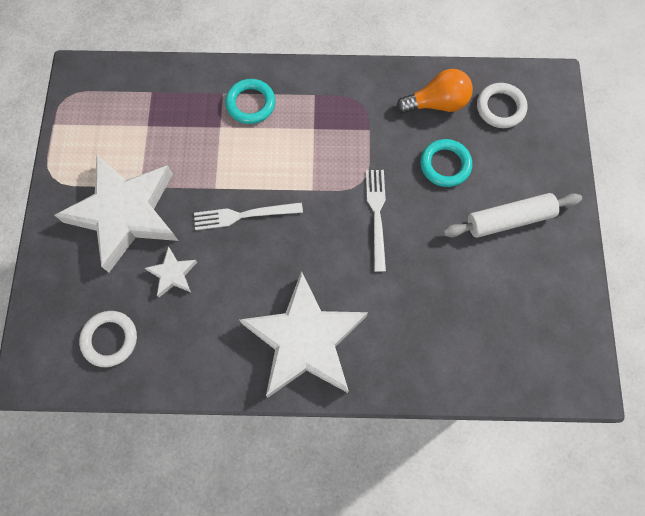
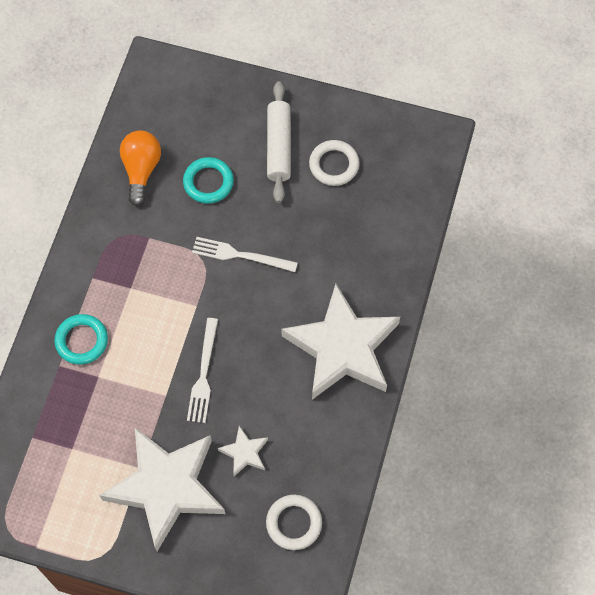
camera: 75 degrees left, 5 degrees down
white ring [477,83,528,128] -> white ring moved to [309,140,360,186]

